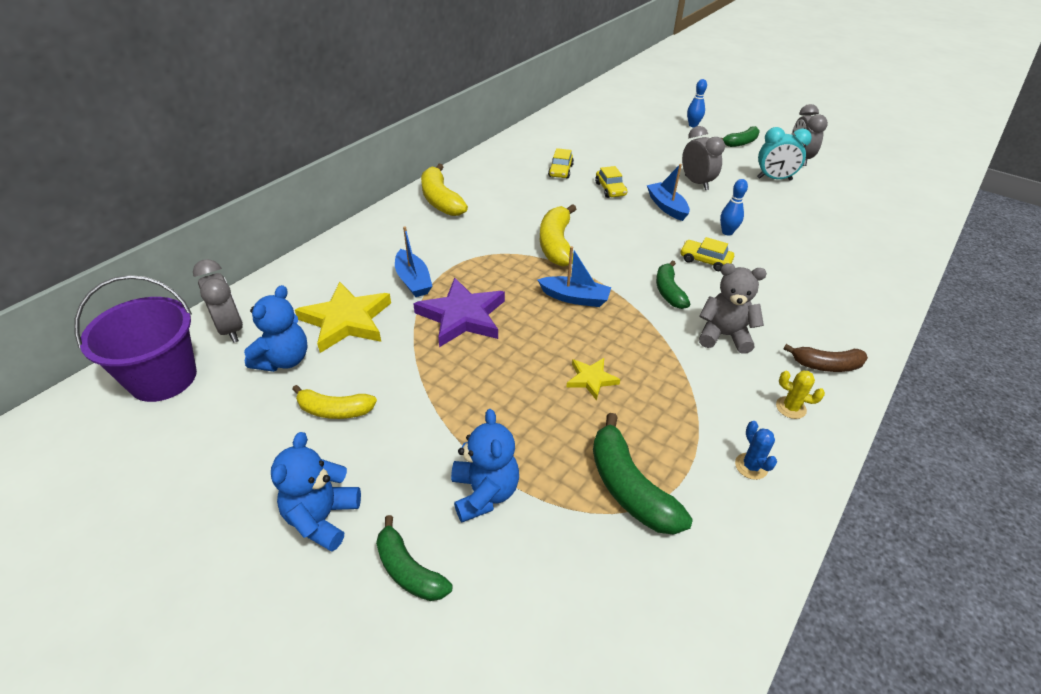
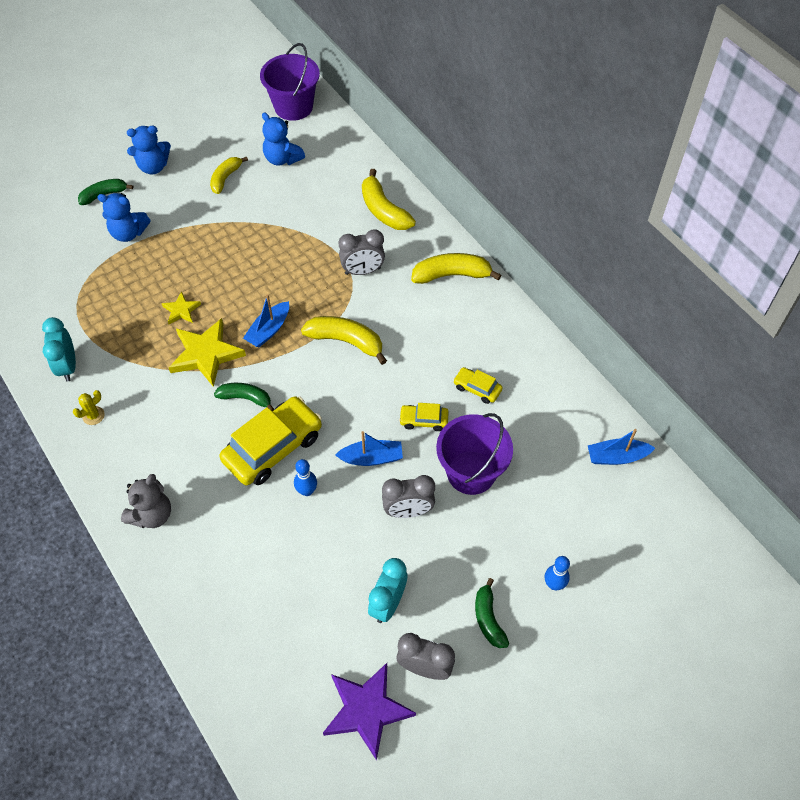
camera: 110 degrees right, 15 degrees up
grey clock [193,259,243,343] -> grey clock moved to [339,229,385,275]
blue teddy bear [271,432,361,552] -> blue teddy bear turned 135 degrees clockwise [127,126,171,174]
yellow star [295,282,391,353] -> yellow star moved to [168,318,246,387]
blue boat [395,226,432,297] -> blue boat moved to [588,429,655,465]
purple star [413,278,505,347] -> purple star moved to [323,663,416,761]
green banana [593,413,693,535] -> none
yellow car [680,237,734,271] -> yellow car [219,396,322,485], size x2.08
grey teddy bear [699,263,767,354] -> grey teddy bear moved to [121,474,171,528]
blue cactus [735,421,777,480] -> turquoise clock [42,317,76,382]
brown banana [783,344,868,372] -> none
none -> yellow banana [362,169,416,230]
none -> purple bucket [436,413,513,495]

